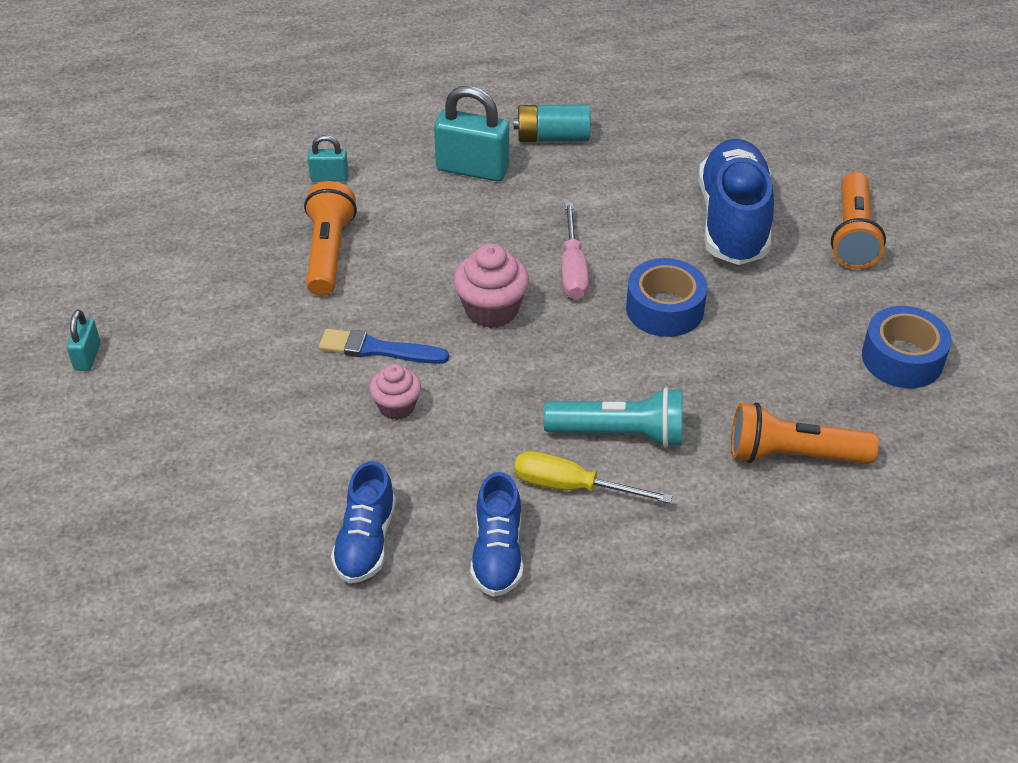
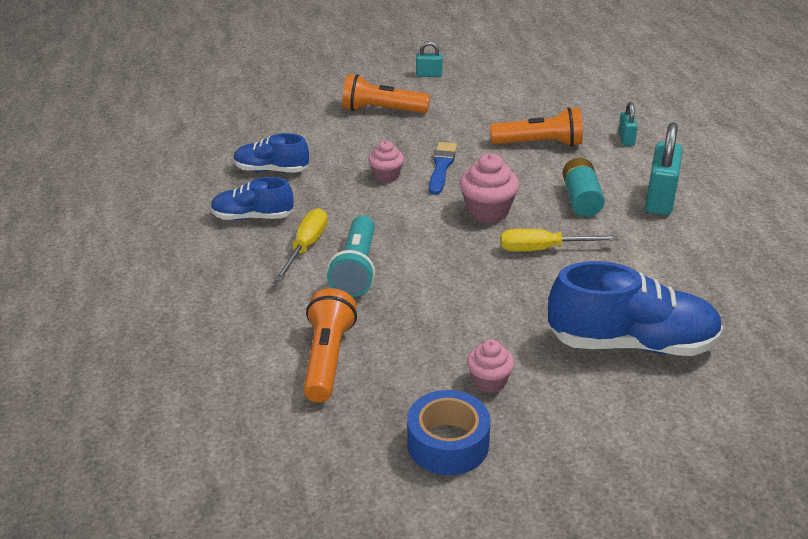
camera: 90 degrees right, 10 degrees down
turquoise battery [514,104,590,142] -> turquoise battery moved to [563,158,605,217]
pink screwdriver [561,202,589,300] -> yellow screwdriver [500,229,619,252]
blue tape [626,258,707,337] -> none
orange flashlight [831,172,886,269] -> orange flashlight moved to [342,74,430,113]
none -> pink cupcake [467,340,514,393]

